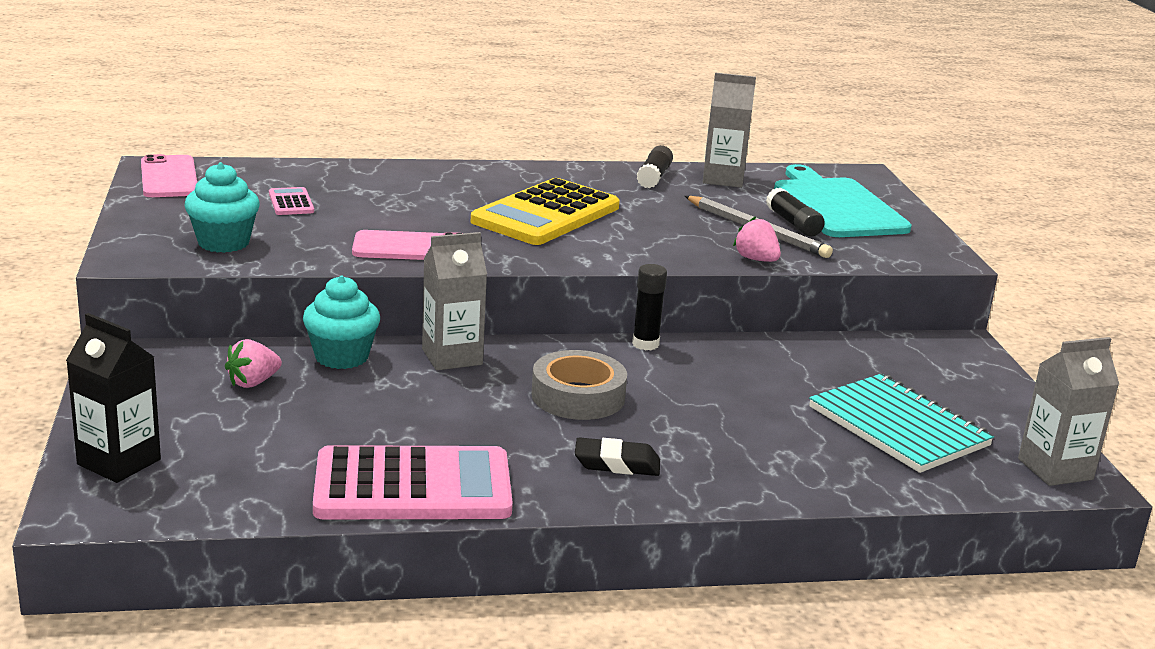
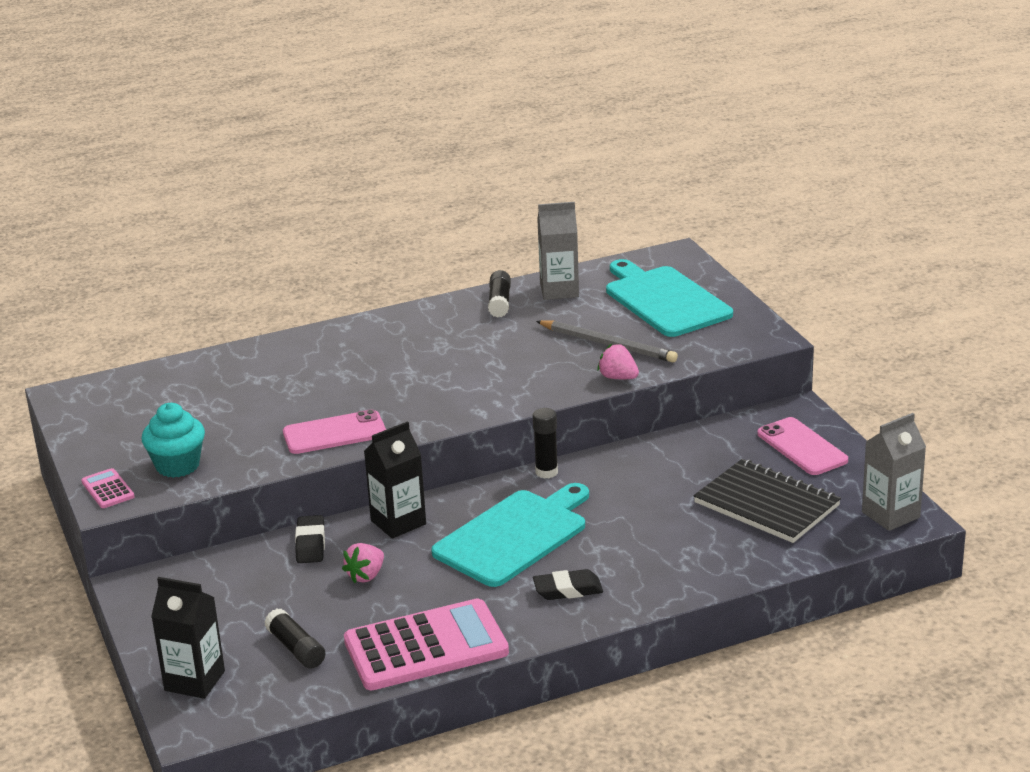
camera: 10 degrees left, 5 degrees up
pink phone [141,154,197,197] -> pink phone moved to [758,417,848,475]
pink strawberry [225,339,282,388] -> pink strawberry moved to [342,543,384,583]
pink calculator [269,187,314,215] -> pink calculator moved to [81,468,135,508]
turquoise cupcake [303,276,380,369] -> black eraser [295,515,325,563]
grey carton [422,232,487,370] -> black carton [364,421,426,539]
yellow calculator [471,178,620,245] -> none
grey tape [531,350,627,420] -> turquoise cutting board [431,483,589,587]
black glue stick [766,188,825,237] -> black glue stick moved to [264,609,326,669]
turquoise notebook [809,374,994,473] -> black notebook [693,459,841,543]

